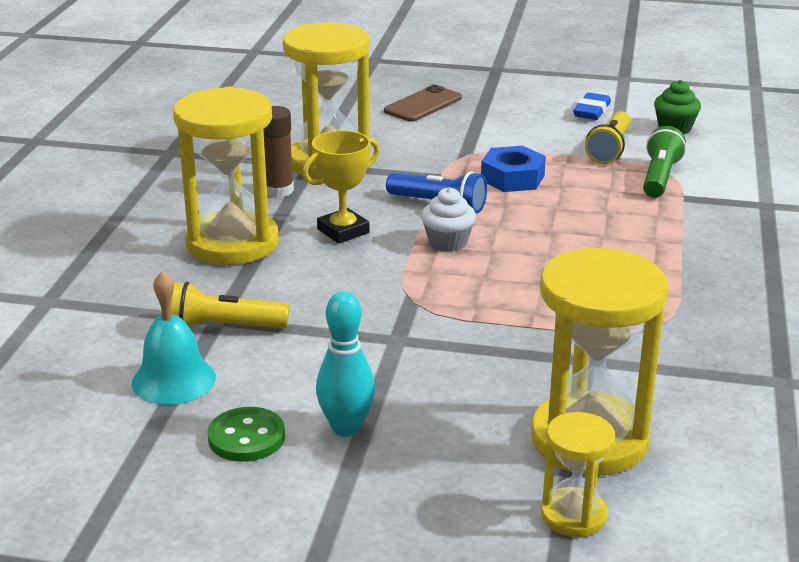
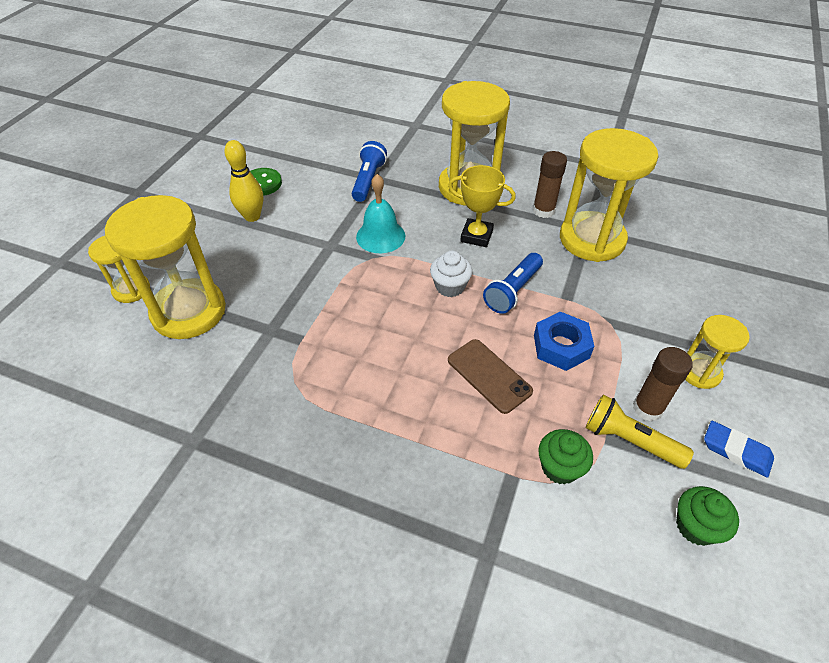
camera: 100 degrees right, 20 degrees up
turquoise bell [132,271,216,405] -> turquoise bell moved to [356,174,405,253]
yellow flashlight [171,282,289,329] -> blue flashlight [352,141,387,202]
yellow trophy [302,130,380,243] -> yellow trophy turned 45 degrees counterclockwise [448,165,516,247]
turquoise bowling pin [316,291,375,437] -> yellow bowling pin [224,140,263,222]
brown phone [384,85,462,122] -> brown phone moved to [448,339,533,414]
green flashlight [643,126,686,198] -> green cupcake [538,429,593,485]
none -> brown glue stick [633,347,693,421]
none -> yellow hourglass [685,315,750,389]

